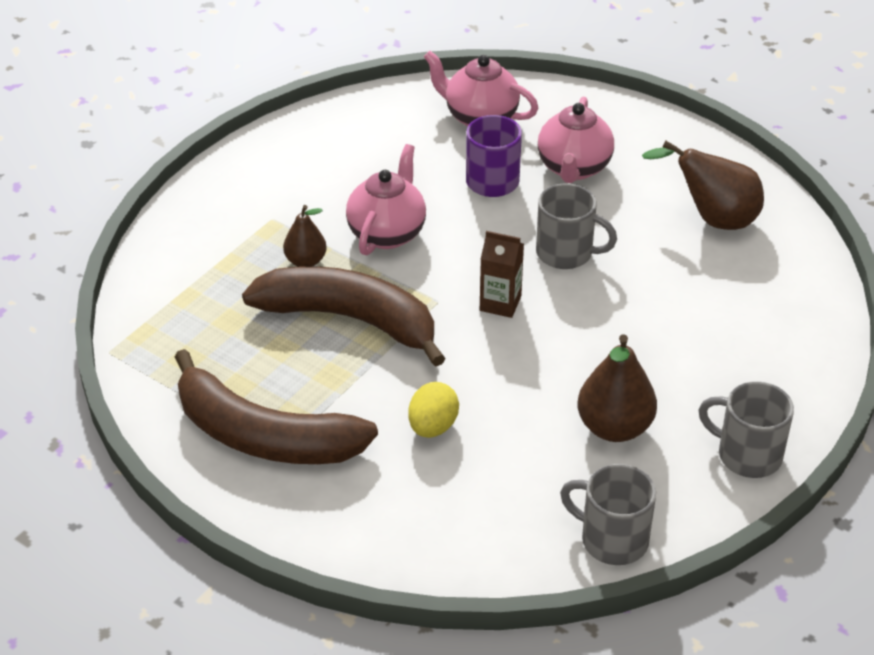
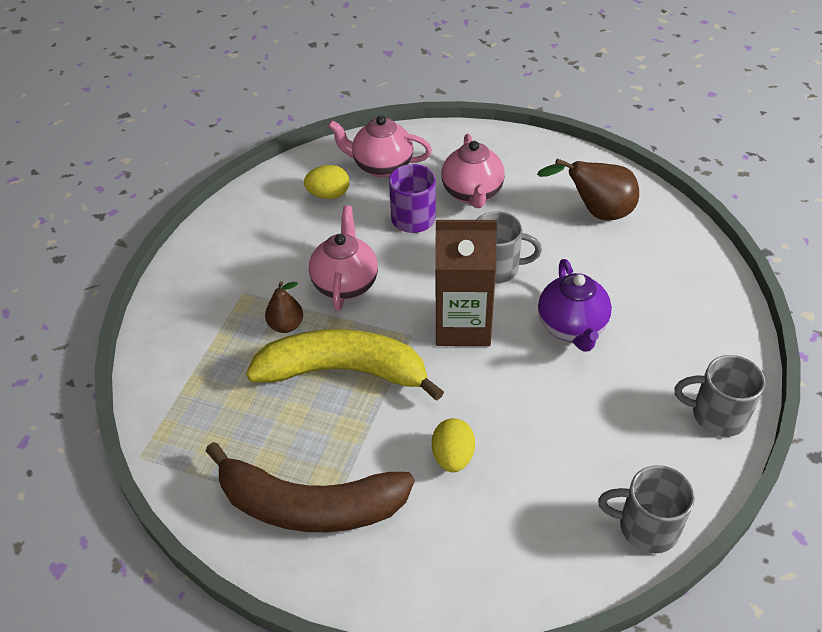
camera: 15 degrees left, 5 degrees up
brown banana [242,266,446,367] -> yellow banana [246,329,444,401]
brown carton [480,231,524,318] -> brown carton [435,220,497,346], size x1.85
brown pear [578,334,657,442] -> none
none -> yellow egg [304,165,350,199]
none -> purple teapot [538,259,612,352]

